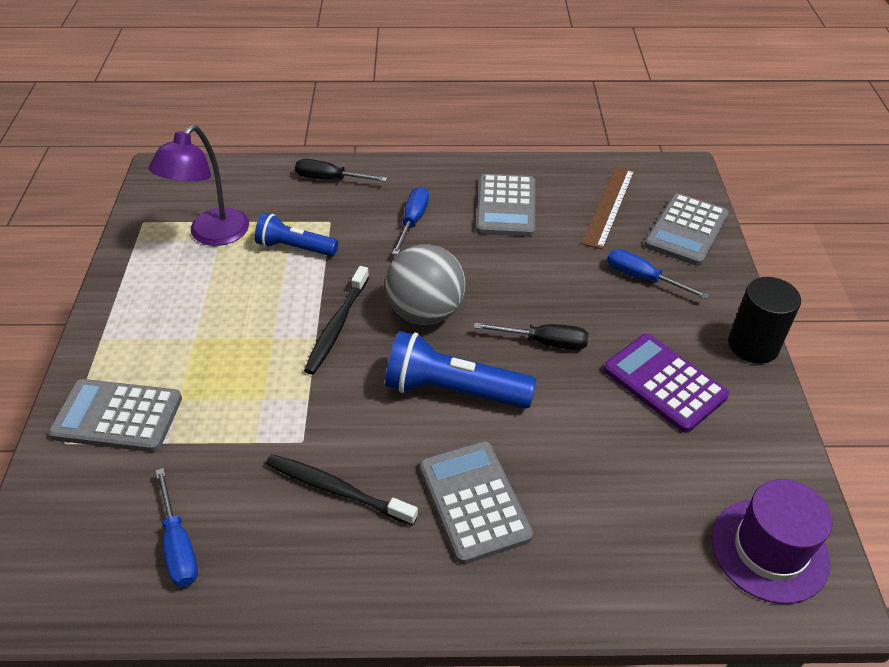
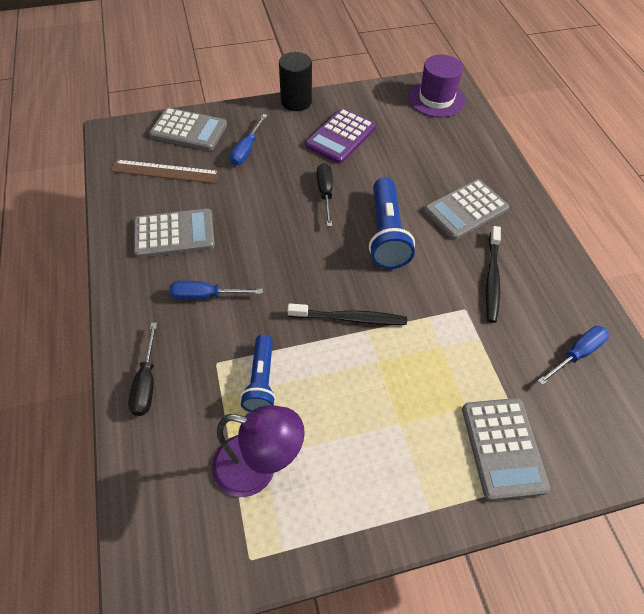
camera: 105 degrees left, 10 degrees up
grey ball [385,244,466,325] -> none

